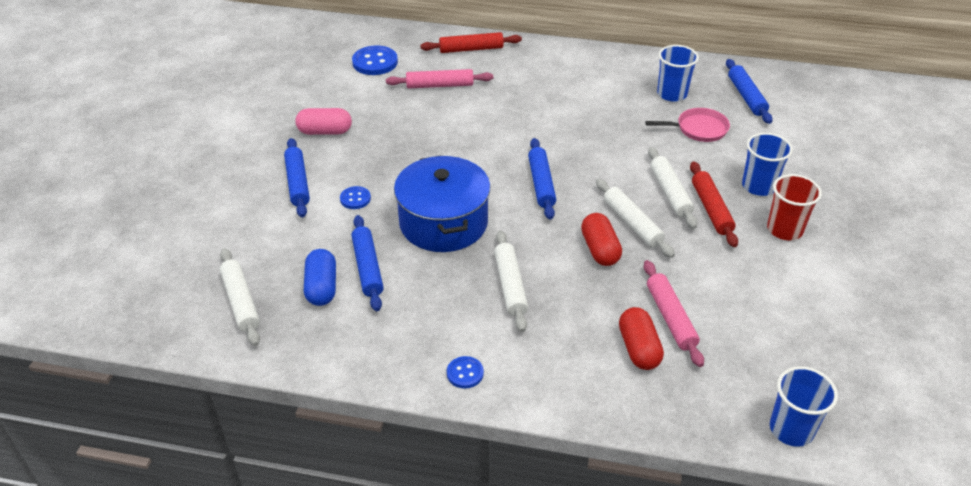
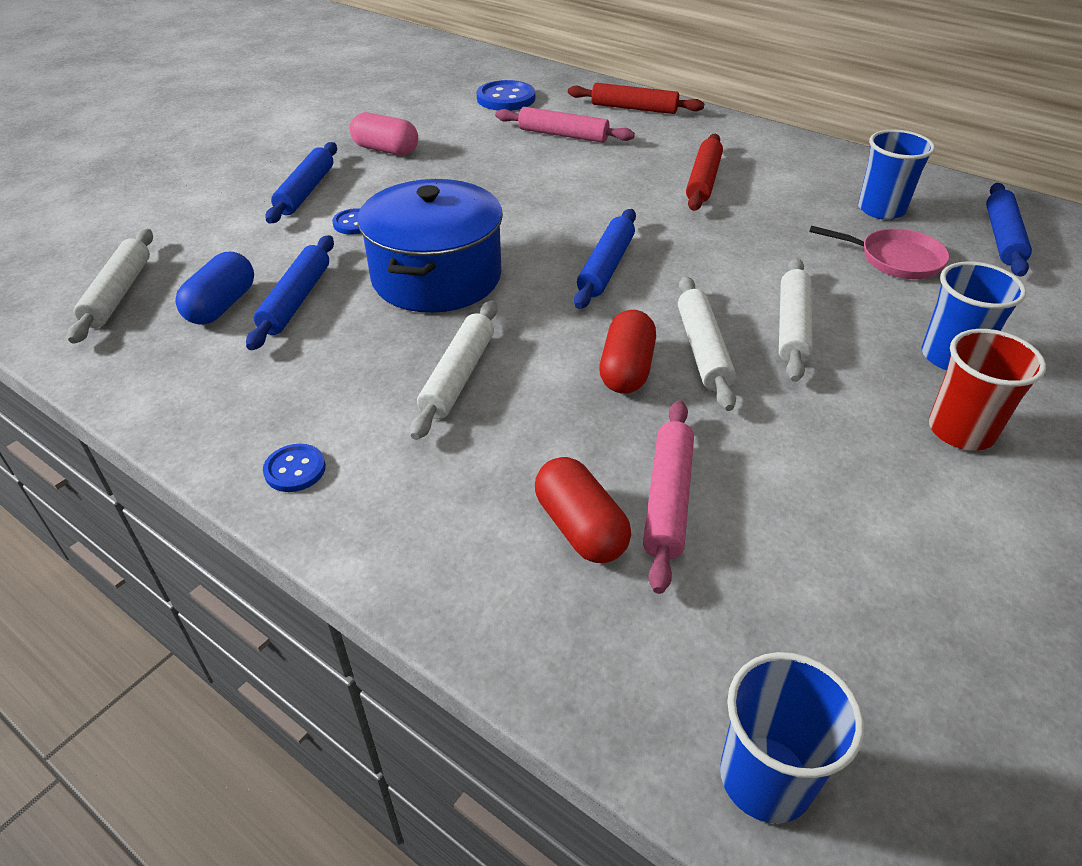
camera: 25 degrees right, 0 degrees up
red capsule [619,307,664,370] -> red capsule turned 45 degrees counterclockwise [535,457,631,563]
red rolling pin [690,161,738,247] -> red rolling pin moved to [686,134,723,211]

